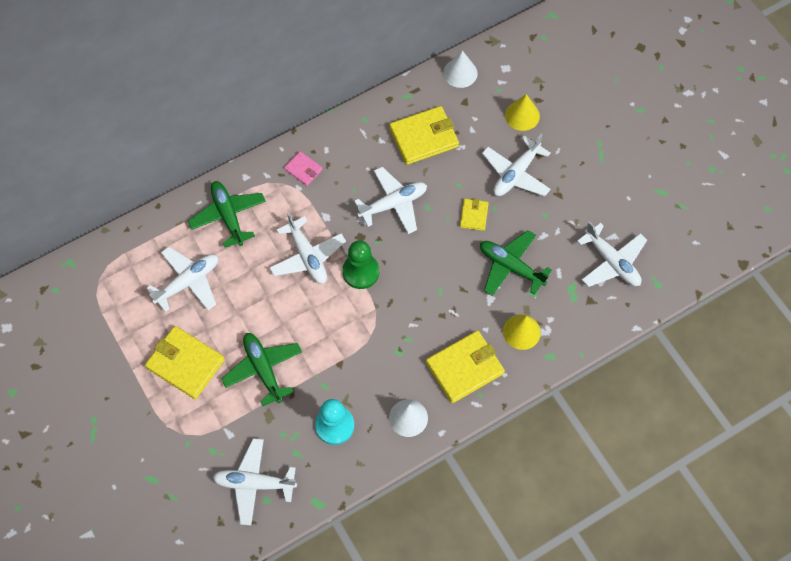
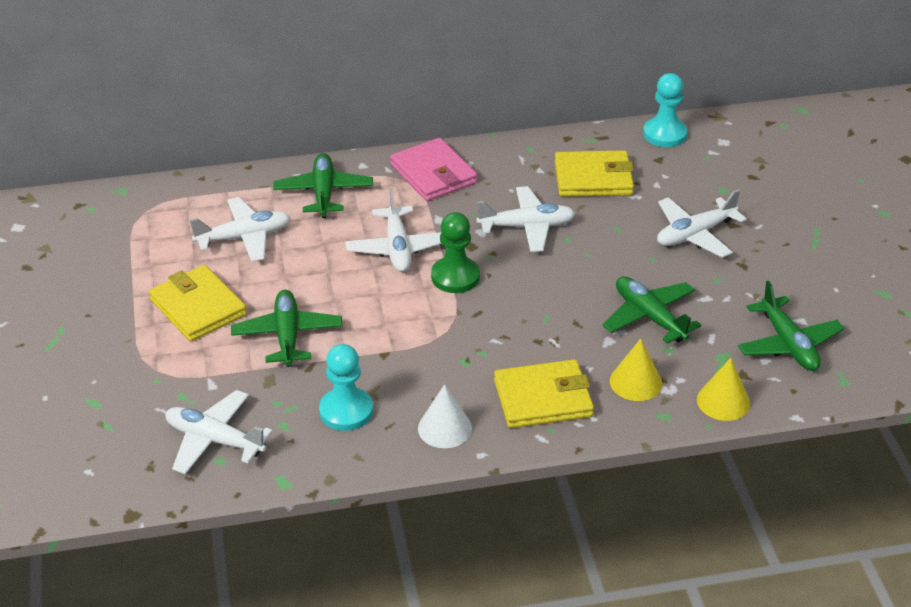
camera: 20 degrees right, 25 degrees down
pink wallet [284,151,323,186] -> pink wallet [390,138,477,201], size x1.91
white cone [443,51,478,88] -> turquoise pawn [643,73,687,147]
yellow wallet [460,198,489,231] -> none
yellow cone [505,94,540,131] -> yellow cone moved to [697,358,750,421]
white plane [577,222,647,287] -> green plane [738,281,844,371]

